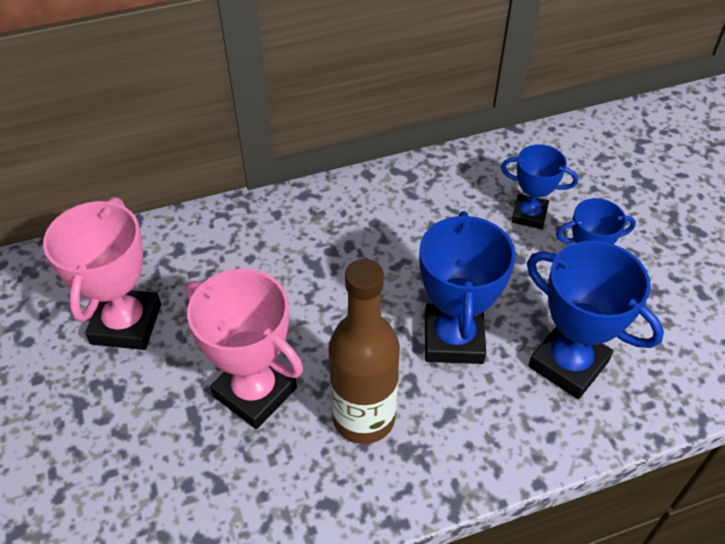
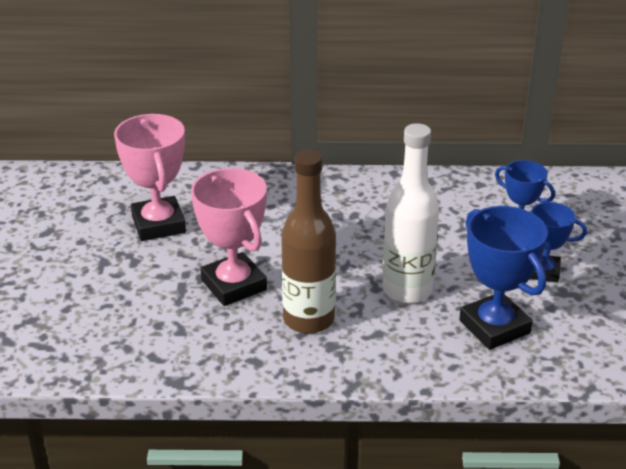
camera: 20 degrees right, 15 degrees down
pink trophy [43,197,161,350] -> pink trophy turned 45 degrees counterclockwise [114,114,186,241]
blue trophy [419,211,516,364] -> white bottle [383,123,439,303]

